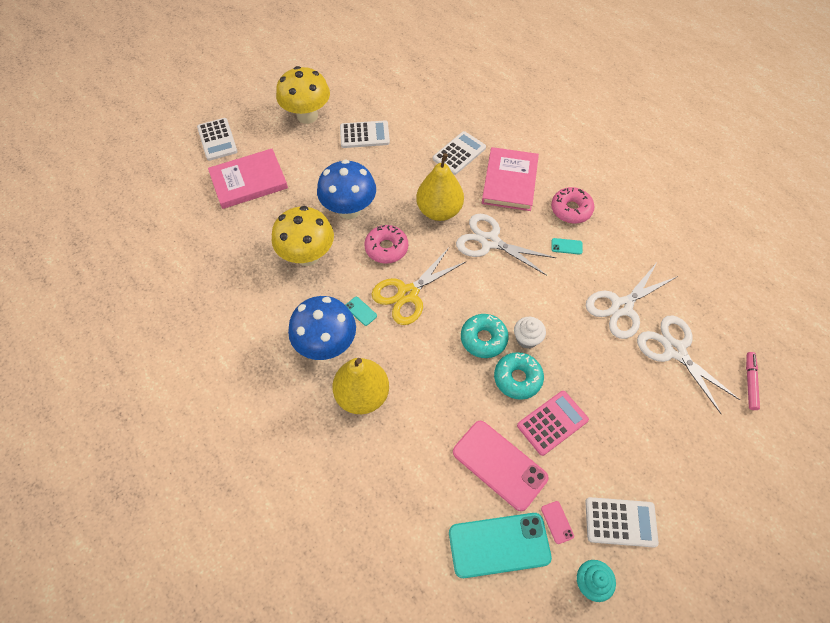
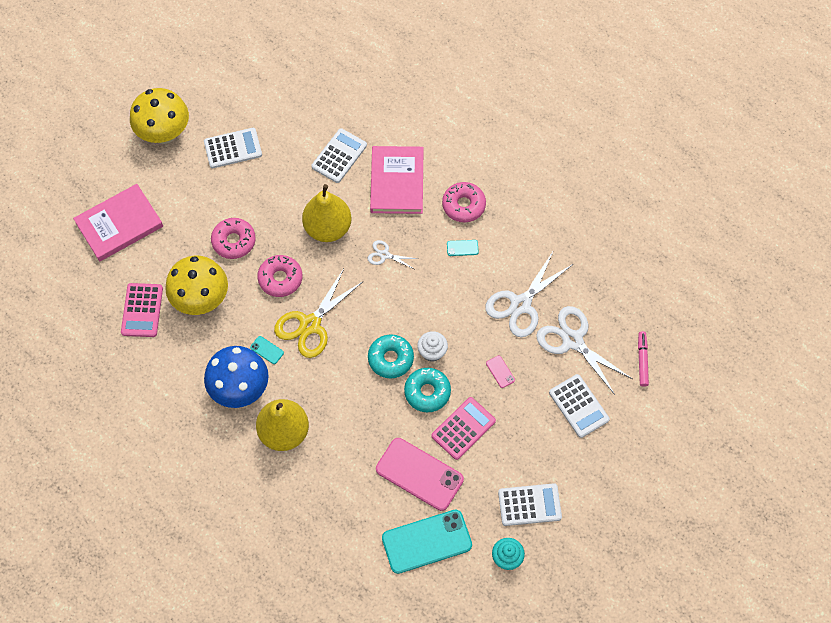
camera: 10 degrees left, 5 degrees up
white calculator [197,118,238,161] -> white calculator moved to [549,374,610,438]
blue mushroom [317,159,376,219] -> pink donut [211,218,256,259]
white scissors [456,214,556,276] -> white scissors [368,240,417,269], size x0.50
pink phone [541,501,574,544] -> pink phone moved to [486,355,515,388]
none -> pink calculator [121,283,163,337]

